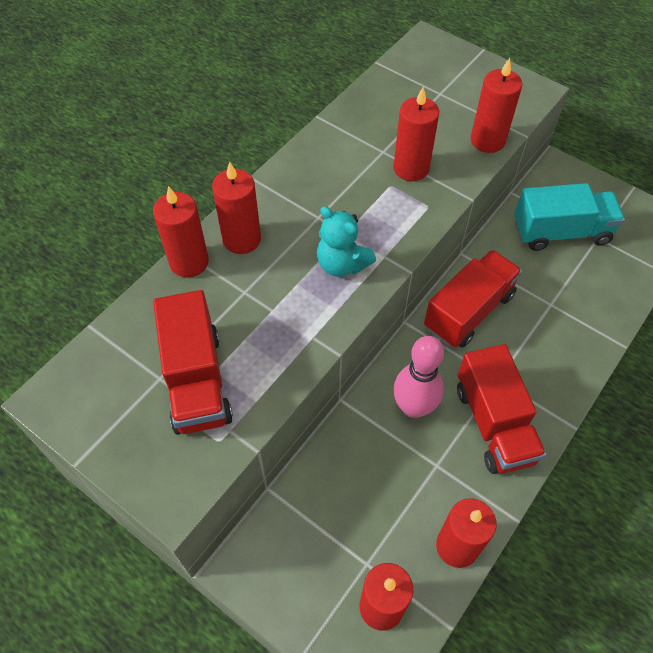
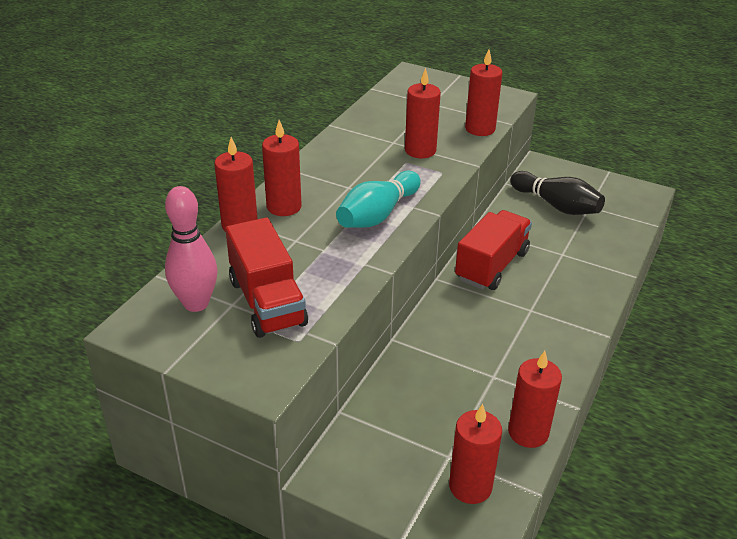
camera: 10 degrees left, 20 degrees down
turquoise teddy bear [317,206,376,277] -> turquoise bowling pin [336,171,421,228]
pink bowling pin [393,336,444,418] -> pink bowling pin moved to [165,186,218,312]
red truck [457,344,546,474] -> none
turquoise truck [514,183,625,251] -> black bowling pin [510,171,605,215]

